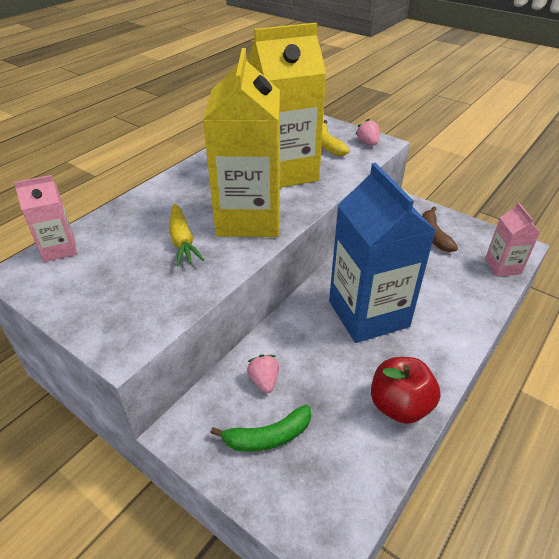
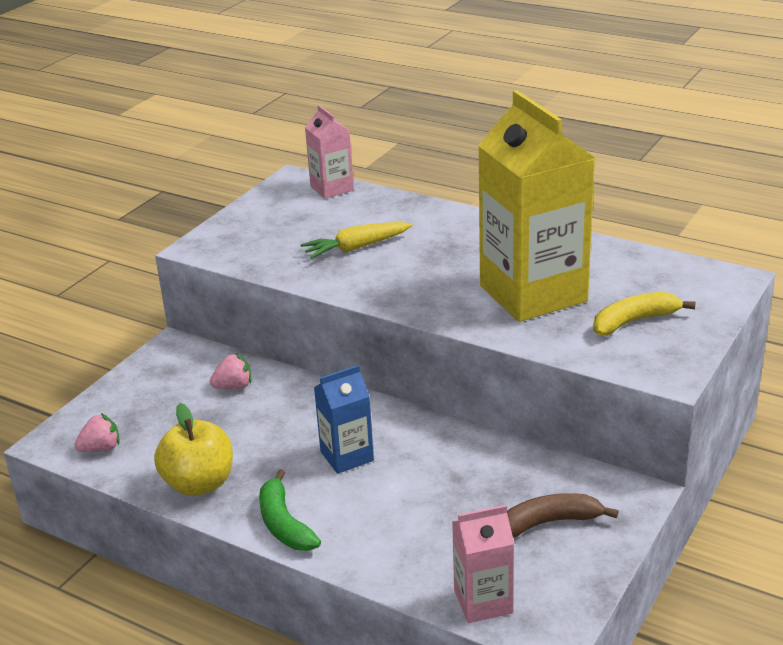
camera: 85 degrees right, 10 degrees down
yellow carton [203,48,280,237] -> none
green banana [211,405,311,452] -> green banana moved to [259,469,321,551]
blue carton [329,163,436,343] -> blue carton [314,365,374,474], size x0.49
pink strawberry [355,119,380,145] -> pink strawberry moved to [74,413,120,452]
red apple [371,357,441,424] -> yellow apple [154,403,233,496]

